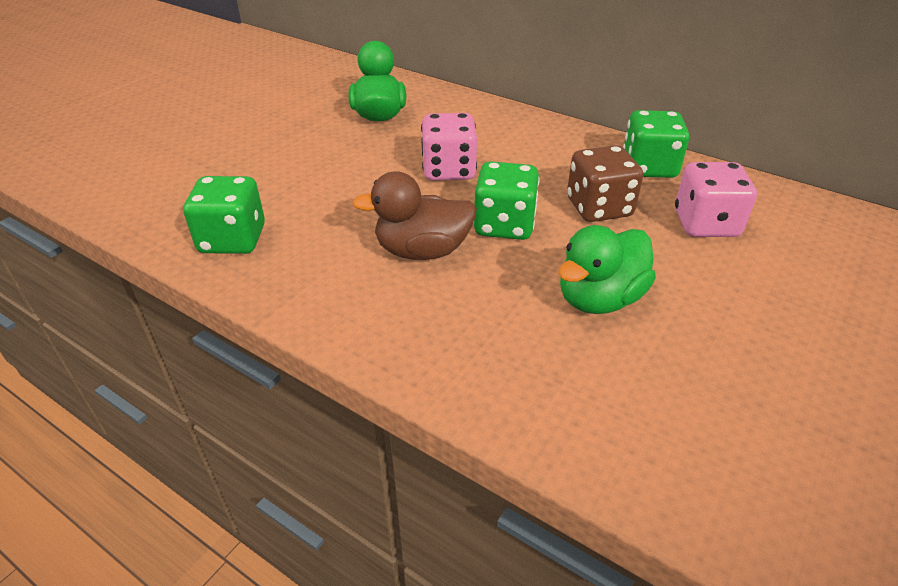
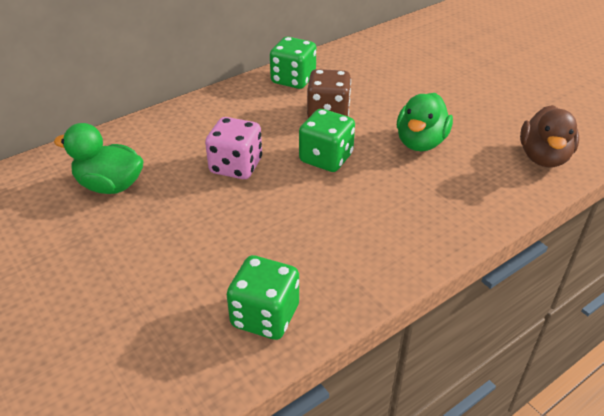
camera: 70 degrees left, 0 degrees up
brown duck [352,171,477,260] -> brown duck moved to [520,105,579,167]
green duck [558,225,656,314] -> green duck turned 45 degrees clockwise [397,93,453,151]
pink dice [675,162,757,237] -> none

